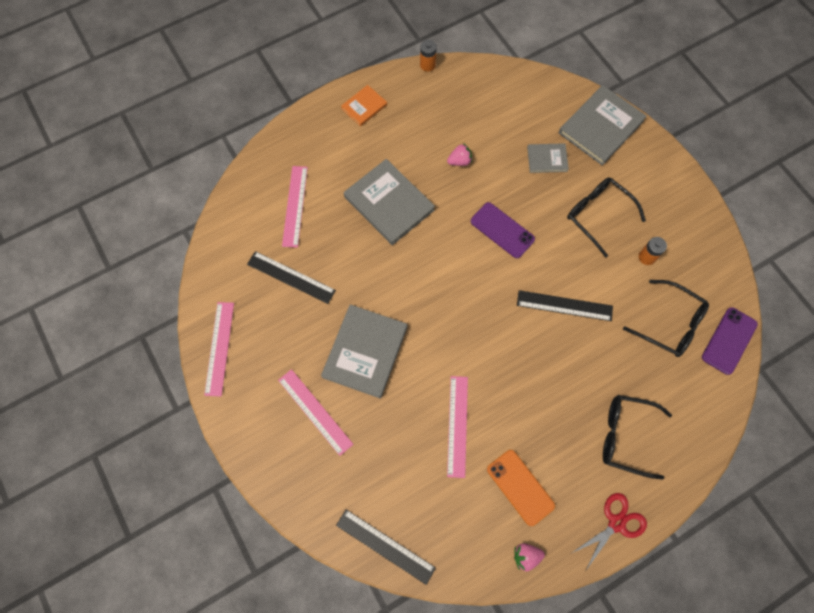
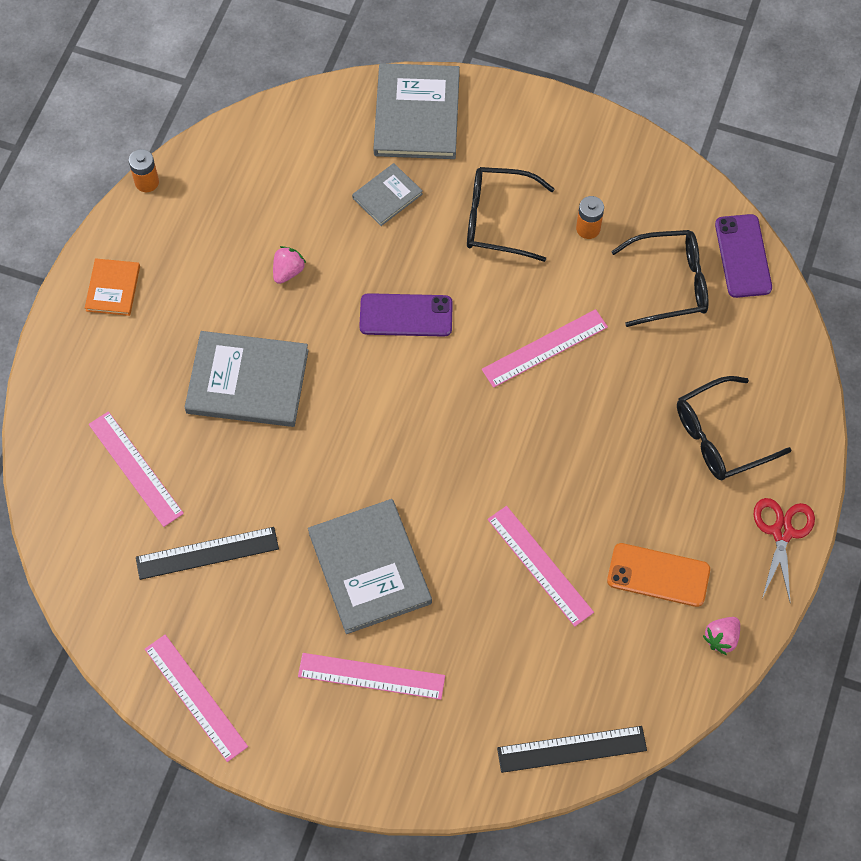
camera: 40 degrees left, 5 degrees down
black ruler [517,290,613,321] -> pink ruler [482,309,608,388]

